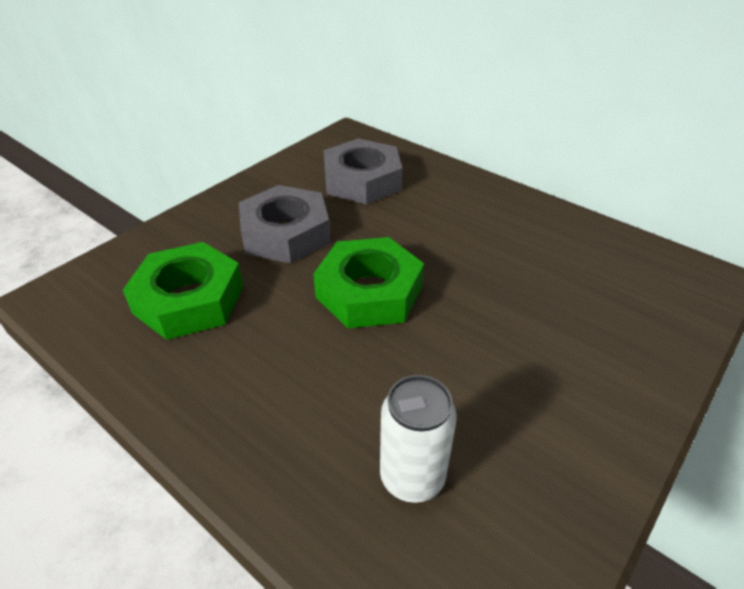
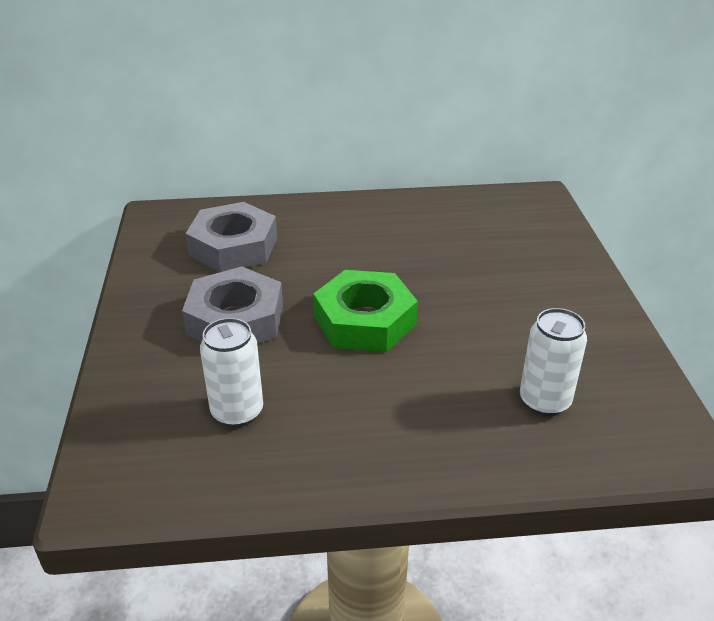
camera: 45 degrees left, 5 degrees down
green nut [123,242,244,340] -> white can [200,318,263,428]

